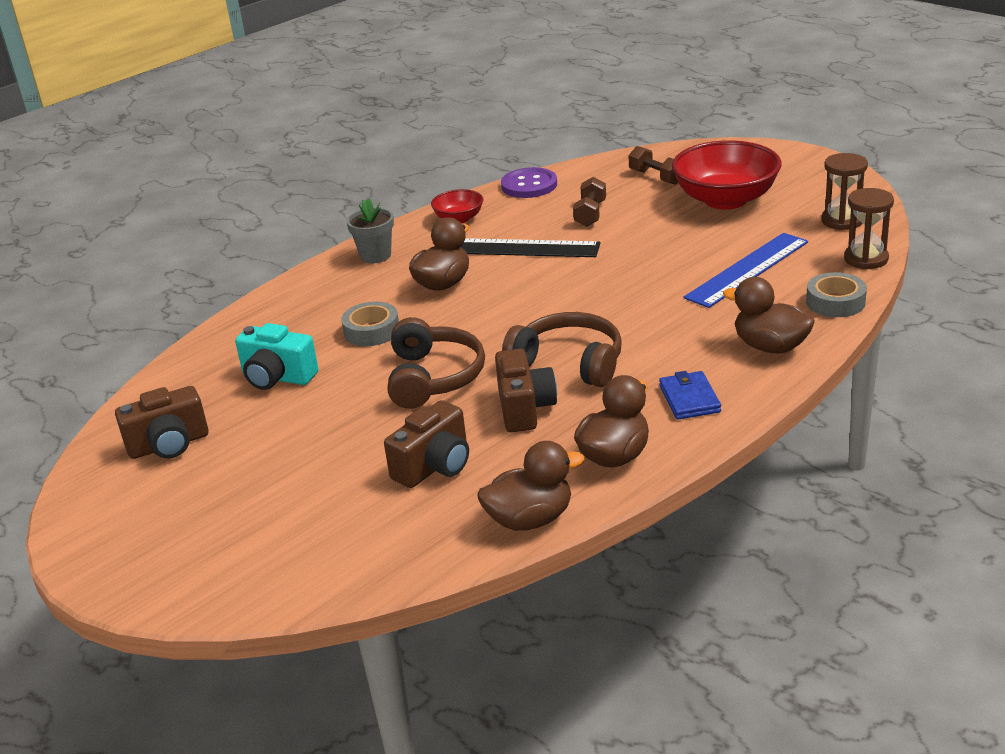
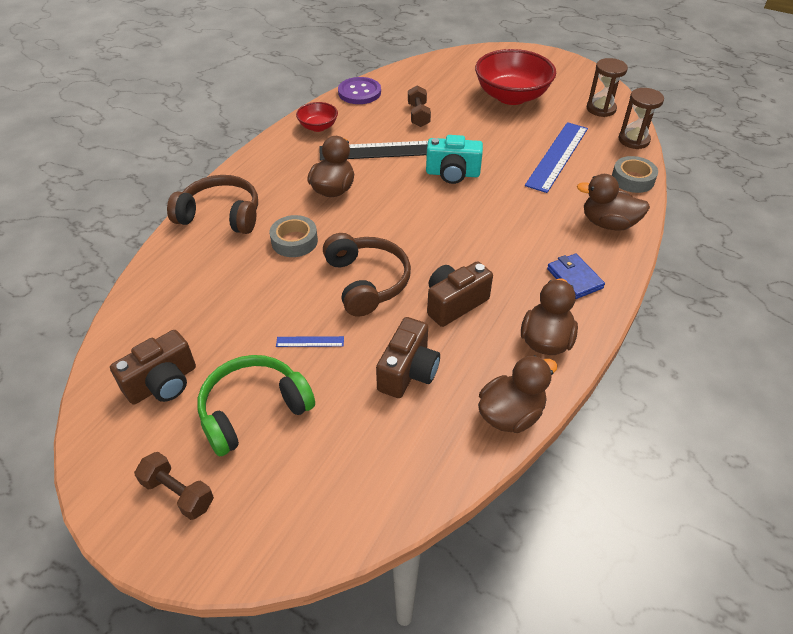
camera: 20 degrees left, 15 degrees up
turquoise camera [235,323,318,390] -> turquoise camera moved to [426,135,483,184]
grey flower pot [346,199,394,263] -> none
brown camera [495,349,557,432] -> brown camera turned 105 degrees counterclockwise [427,261,493,327]
brown headphones [502,312,622,387] -> brown headphones moved to [167,175,258,234]
brown dumbbell [628,146,678,185] -> brown dumbbell moved to [134,452,214,520]
none -> green headphones [197,355,315,456]
none -> blue ruler [276,336,344,347]

